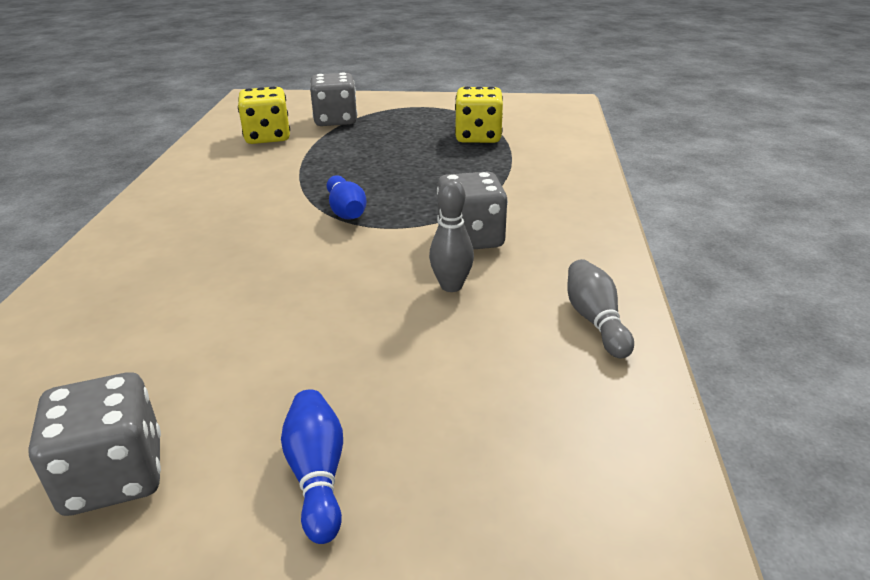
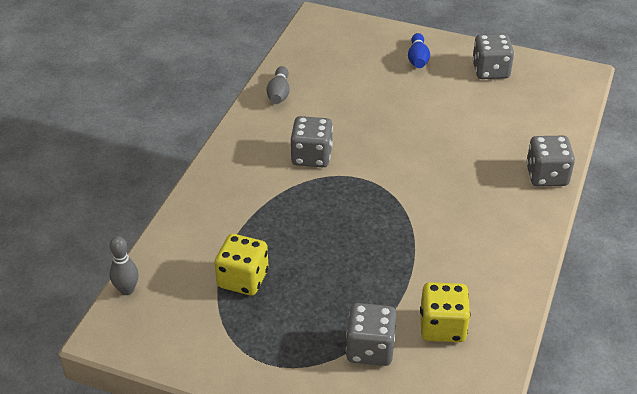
camera: 165 degrees left, 10 degrees up
blue bowling pin [327,175,367,219] -> none
grey bowling pin [429,179,474,292] -> grey bowling pin moved to [110,236,139,295]
none -> grey dice [526,136,575,186]

